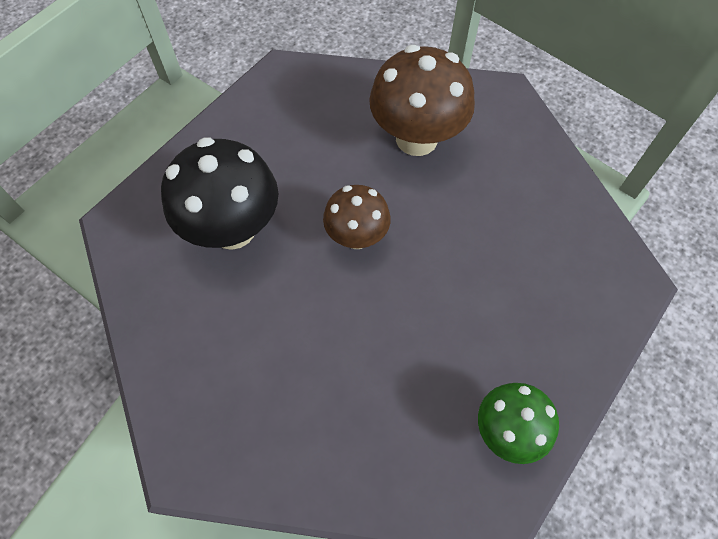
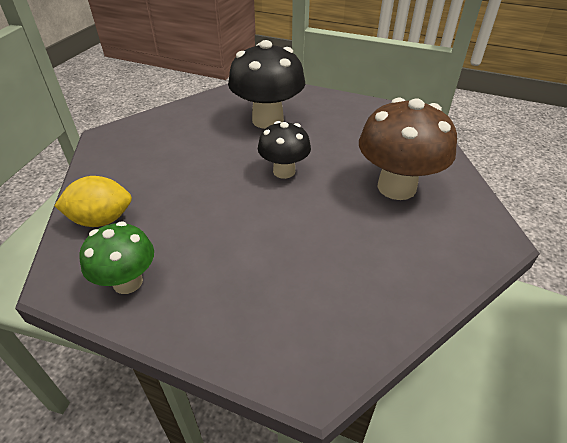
camera: 75 degrees right, 20 degrees down
brown mushroom [323,185,391,249] -> black mushroom [258,121,311,179]
none -> yellow lemon [54,176,132,227]

